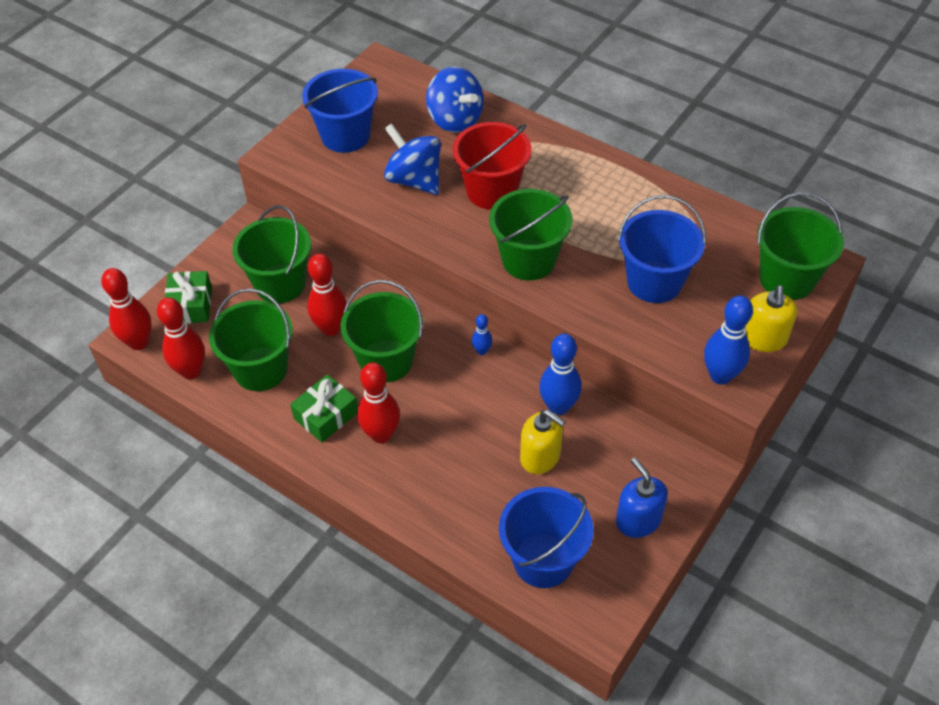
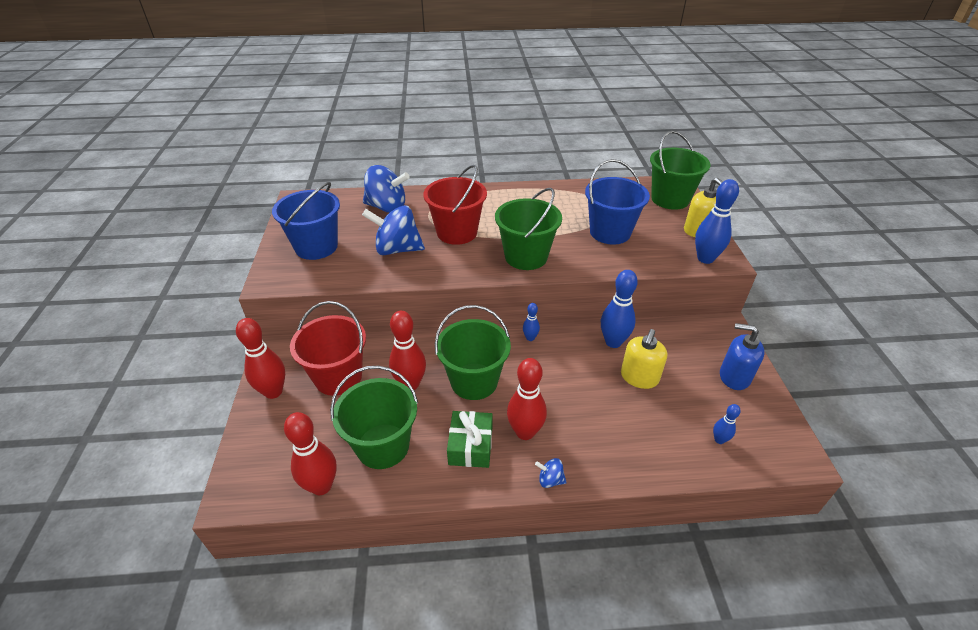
camera: 40 degrees left, 10 degrees down
red bowling pin [101,268,152,350] -> red bowling pin moved to [236,318,285,399]
green gift [165,271,212,324] -> none
green bucket [232,205,311,303] -> red bucket [290,301,366,396]
blue bucket [499,487,594,588] -> blue bowling pin [713,404,741,444]
yellow soap dispenser [520,410,565,474] -> yellow soap dispenser turned 120 degrees clockwise [621,329,667,389]
none -> blue spinning top [535,458,567,488]

